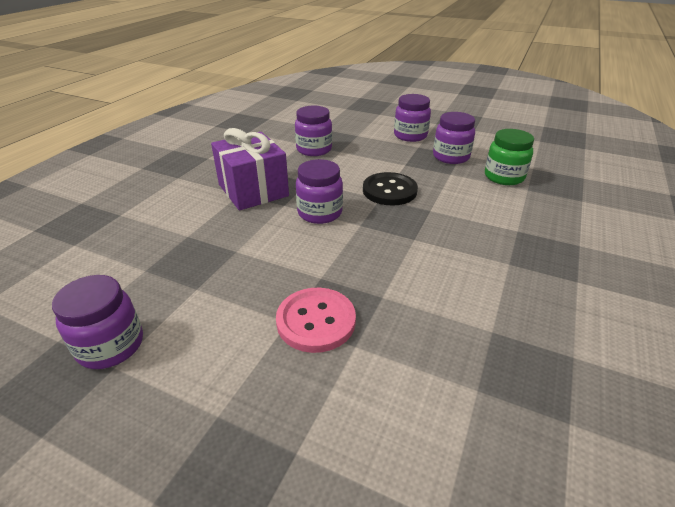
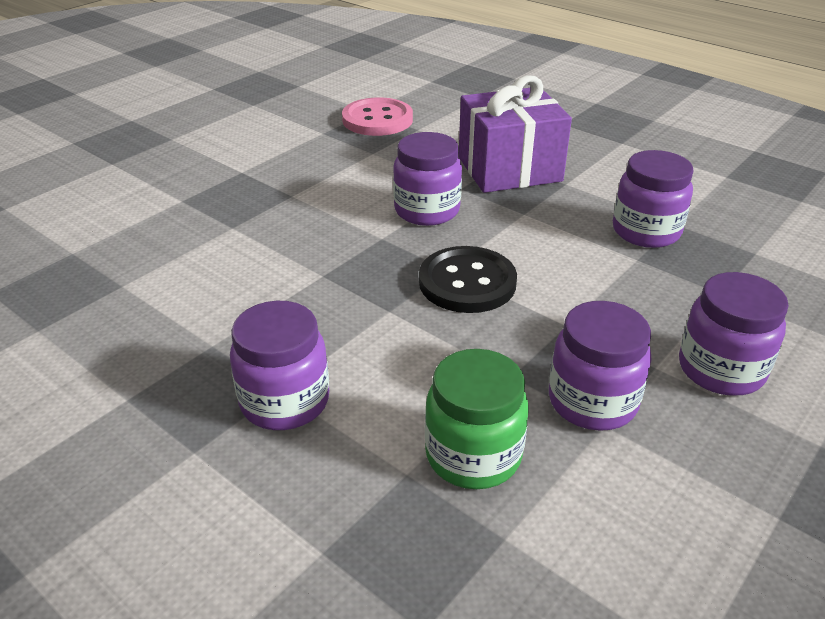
camera: 105 degrees right, 0 degrees up
purple jar [52,275,143,369] -> purple jar moved to [230,301,329,430]
pink button [276,288,356,353] -> pink button moved to [342,97,413,136]

